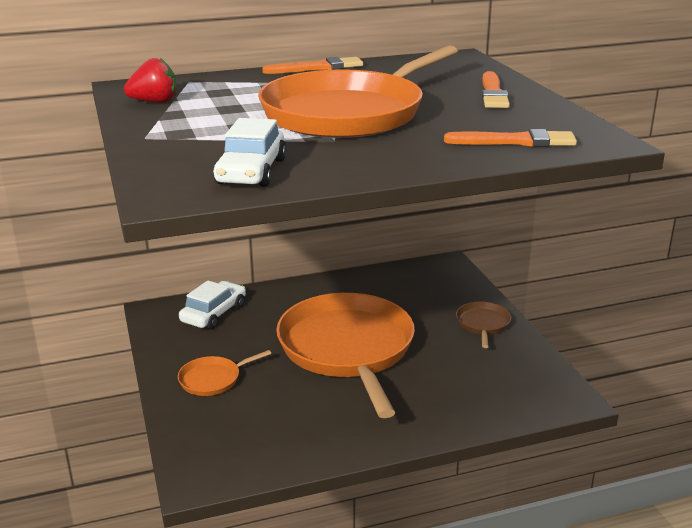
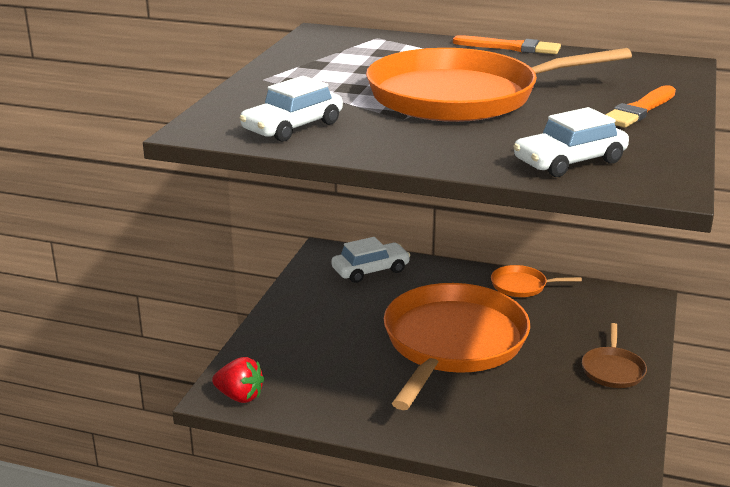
camera: 35 degrees right, 0 degrees up
red strawberry [124,58,176,103] -> red strawberry moved to [212,357,264,403]
orange pan [178,350,271,396] -> orange pan moved to [491,265,582,297]
orange brush [444,129,577,147] -> white car [513,107,629,177]
brown pan [456,302,511,348] -> brown pan turned 150 degrees clockwise [582,323,647,388]

